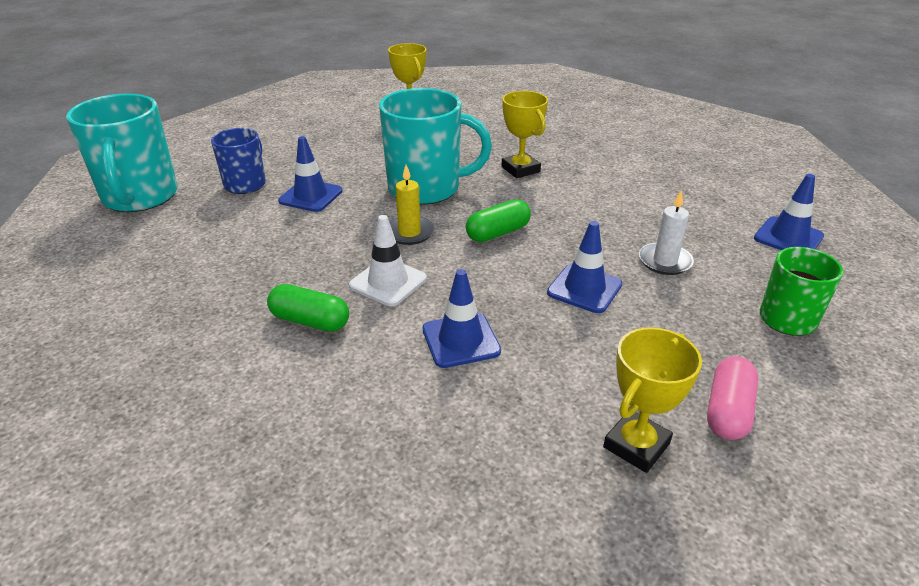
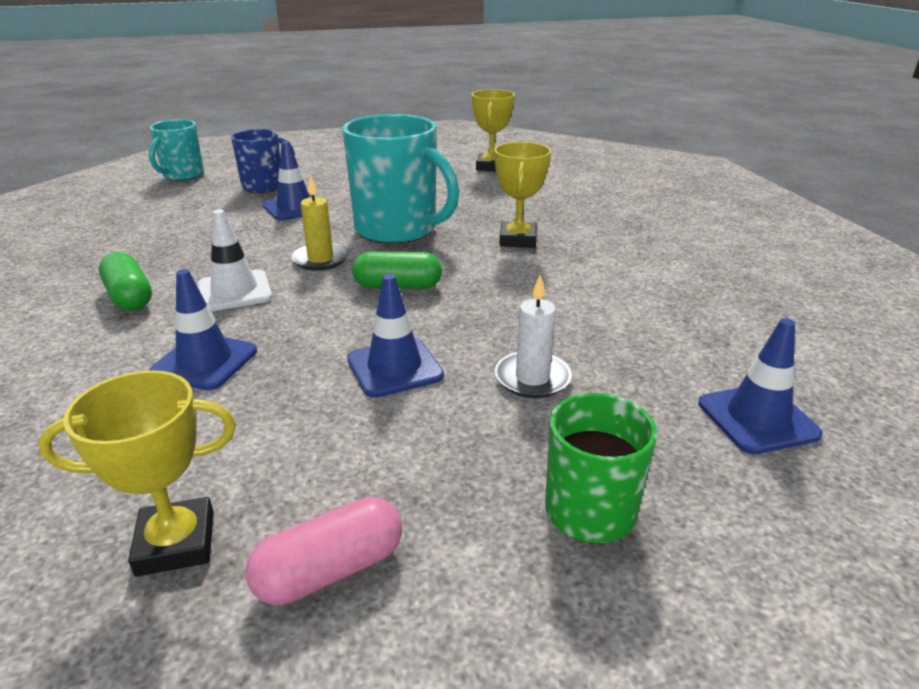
camera: 35 degrees right, 5 degrees down
turquoise mug [66,93,178,212] -> turquoise mug [149,119,204,181], size x0.58

